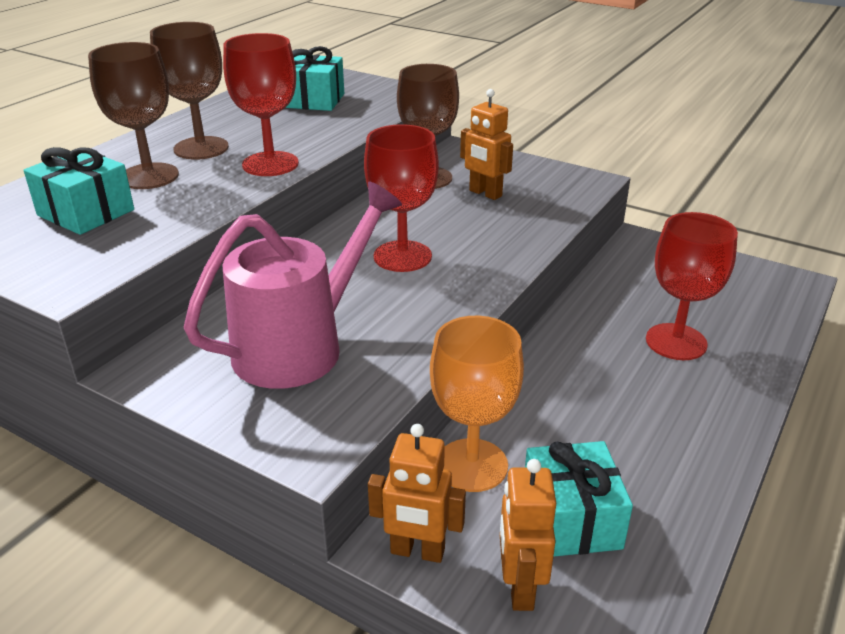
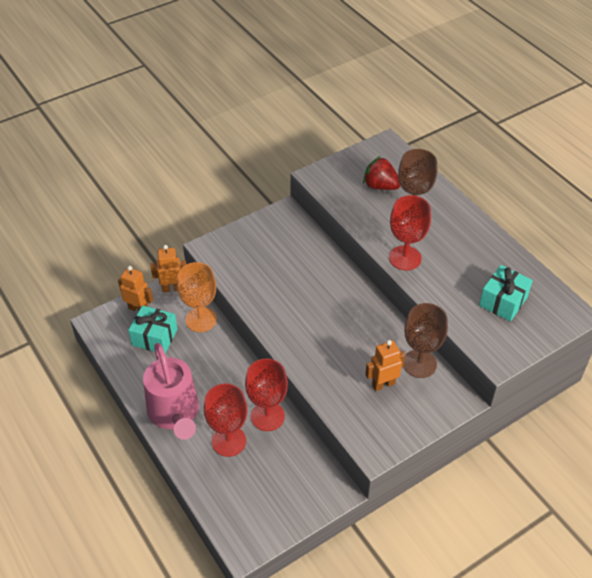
camera: 115 degrees right, 15 degrees up
turquoise gift [24,147,134,235] -> red strawberry [363,156,401,190]
brown goblet [150,22,229,160] -> none
pink watering can [184,181,402,389] -> pink watering can moved to [143,343,199,440]
red goblet [364,124,439,272] -> red goblet moved to [245,358,288,431]
orange robot [368,424,466,563] -> orange robot turned 45 degrees clockwise [150,245,186,292]

